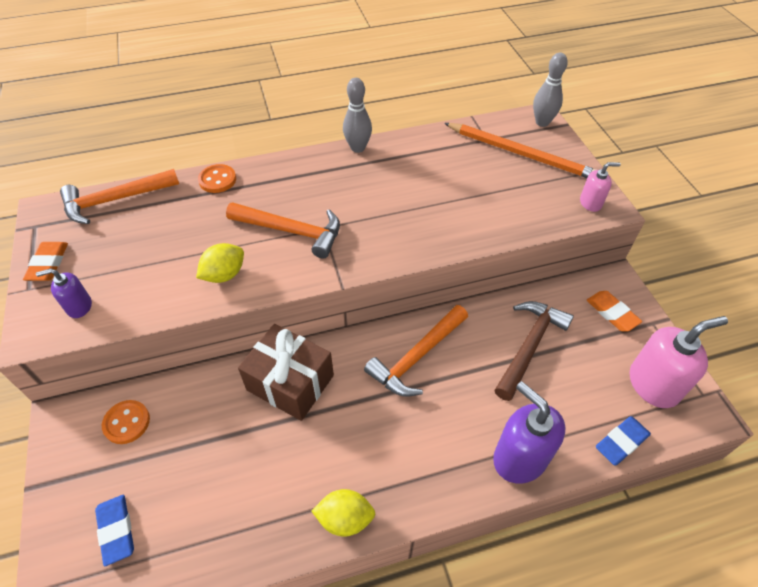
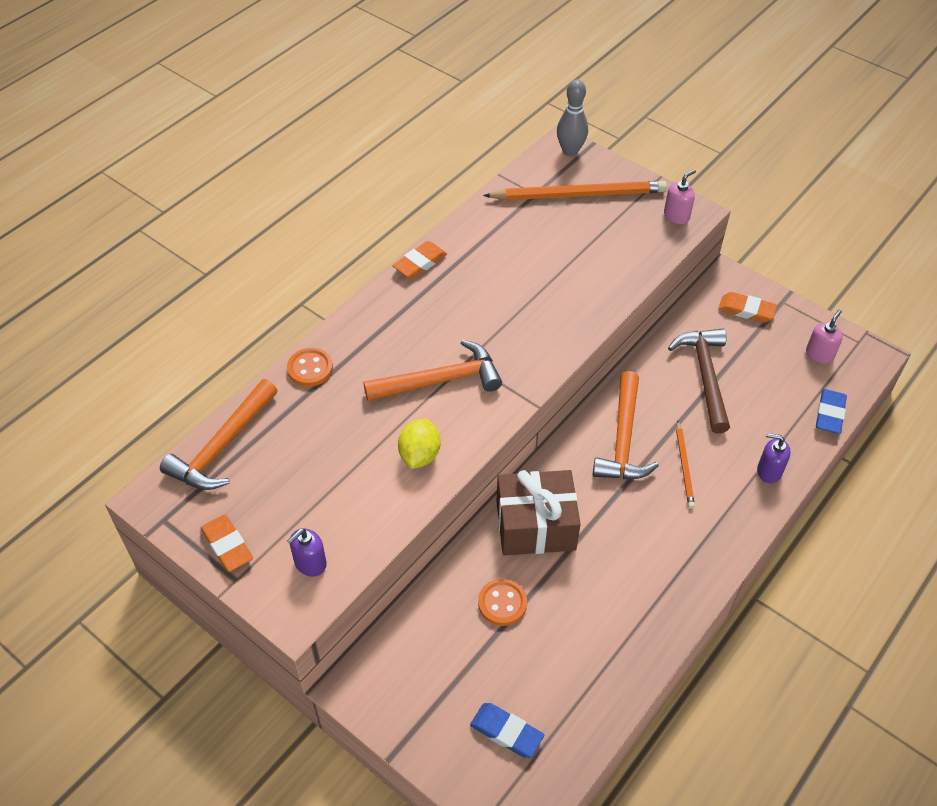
camera: 35 degrees left, 0 degrees up
orange button [102,400,150,444] -> orange button moved to [478,579,527,626]
yellow lemon [312,489,375,537] -> none
grey bowling pin [343,78,372,153] -> orange eraser [392,241,447,279]
purple soap dispenser [493,381,565,484] -> purple soap dispenser [757,433,791,483], size x0.53
pink soap dispenser [630,316,728,408] -> pink soap dispenser [806,309,843,364], size x0.53
none -> orange pencil [676,421,695,509]

